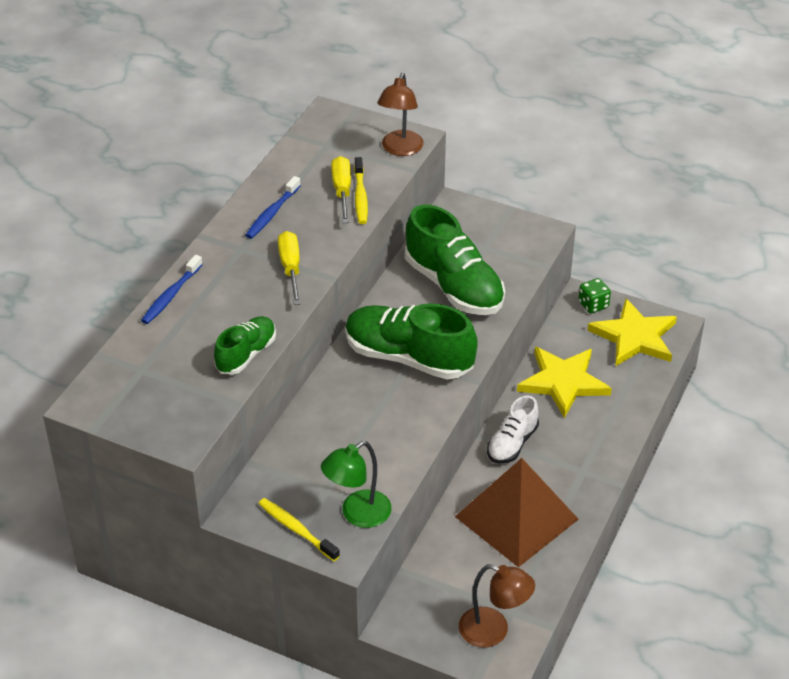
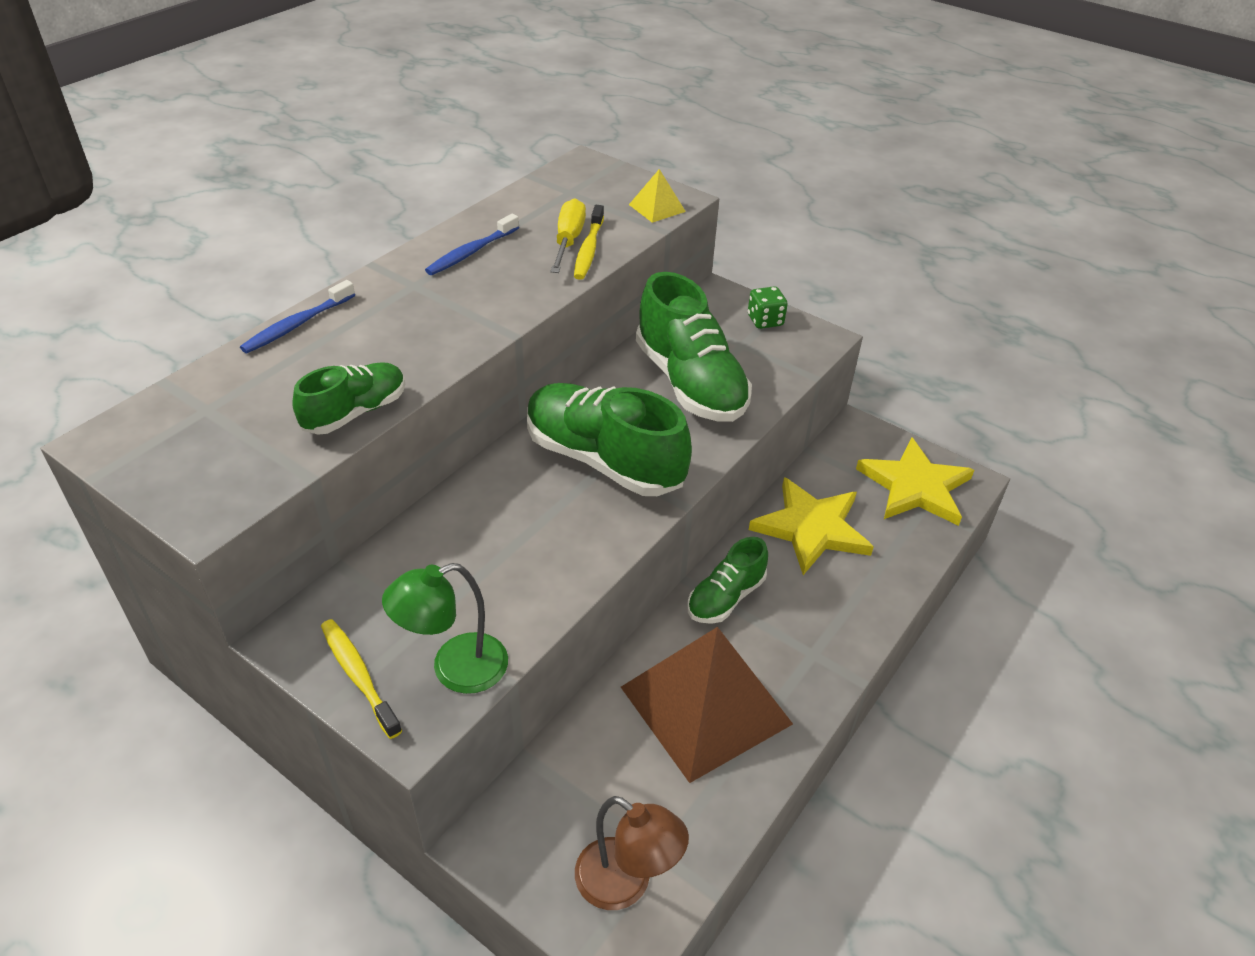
camera: 10 degrees right, 0 degrees up
yellow screwdriver [278,231,301,305] -> none
brown lamp [377,73,424,156] -> yellow pyramid [629,169,686,223]
white shoe [487,395,539,464] -> green shoe [687,537,768,624]
green dice [578,278,611,313] -> green dice moved to [748,286,788,329]

